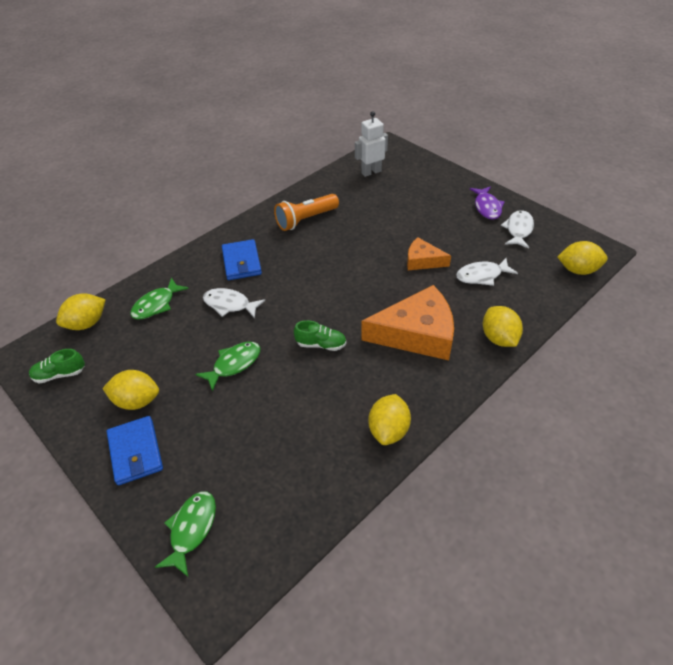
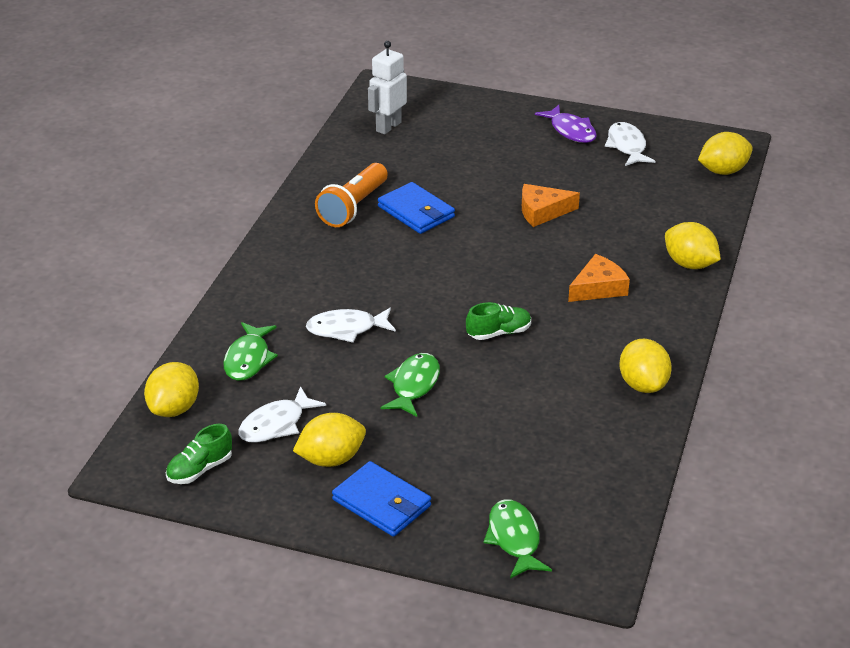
camera: 30 degrees left, 10 degrees down
blue wallet [222,239,262,280] -> blue wallet moved to [378,182,455,234]
orange cheese [361,285,454,360] -> orange cheese [568,254,630,302], size x0.54
white fish [456,258,518,286] -> white fish moved to [238,386,326,443]

